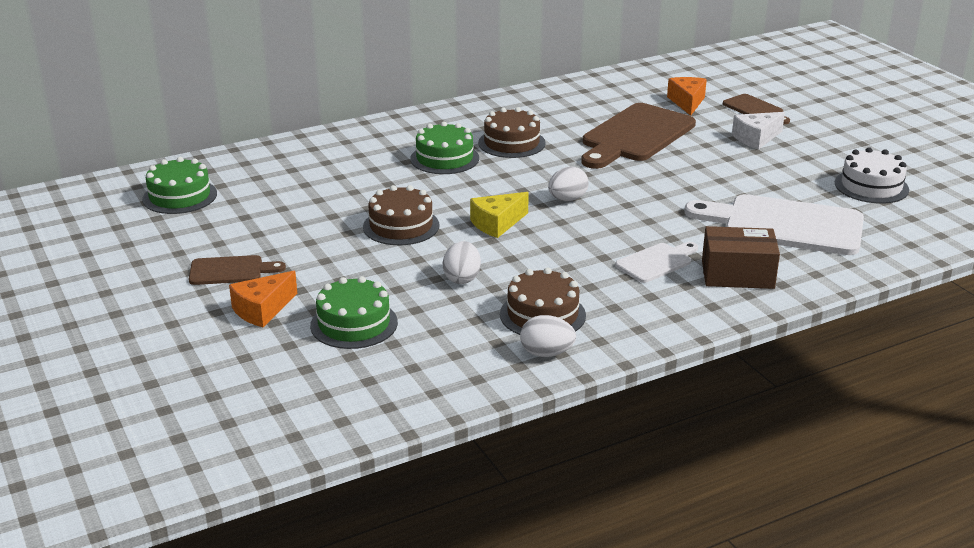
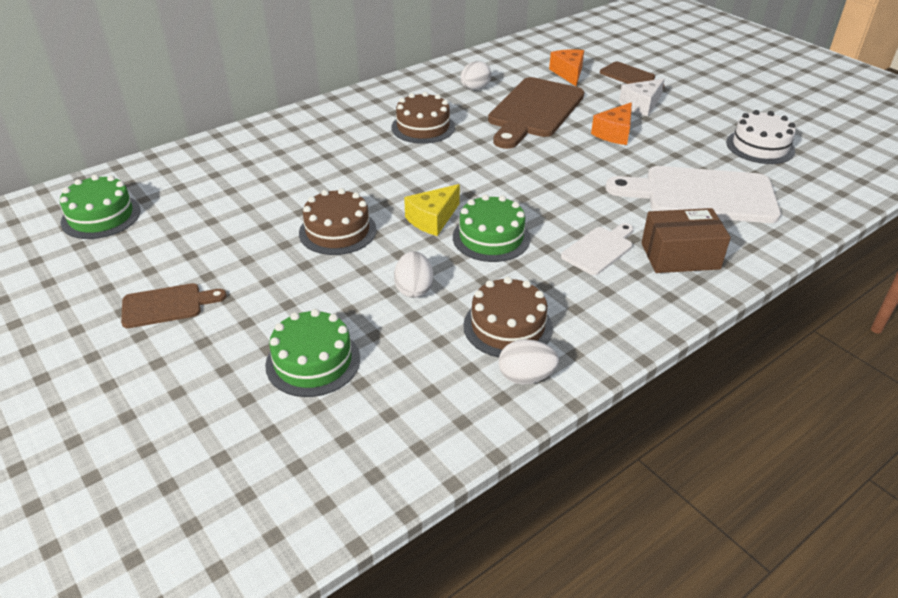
camera: 10 degrees left, 10 degrees up
orange cheese [229,271,297,327] -> orange cheese moved to [591,102,632,145]
green cake [410,121,479,174] -> green cake moved to [453,194,530,262]
white egg [548,167,589,201] -> white egg moved to [460,61,492,90]

